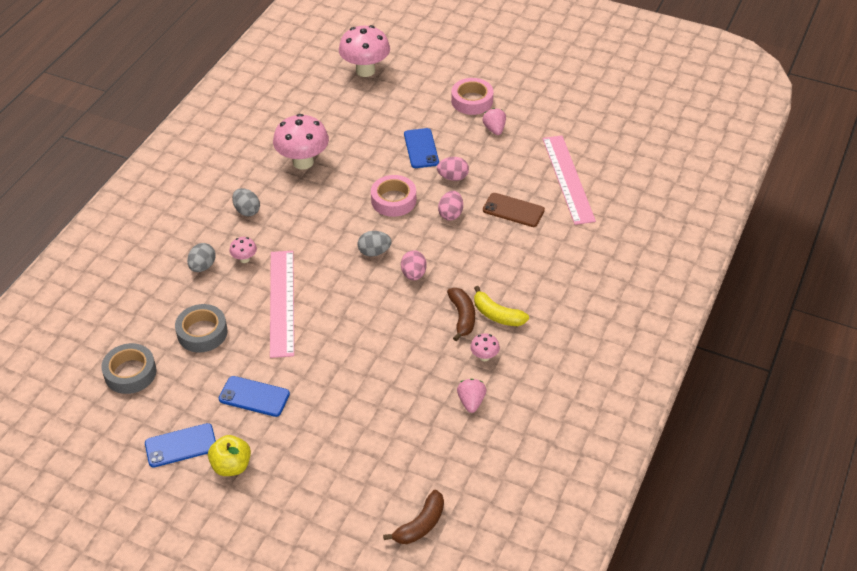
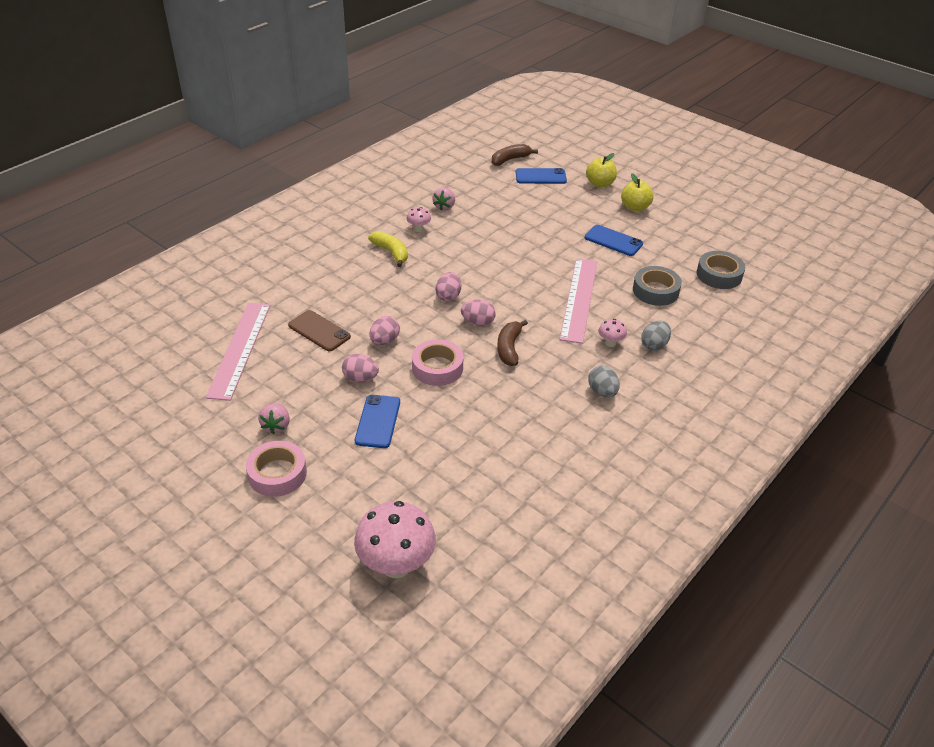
camera: 165 degrees left, 5 degrees down
blue phone [145,423,216,468] -> blue phone moved to [516,168,567,184]
pink mushroom [273,114,329,170] -> none
grey egg [358,231,392,257] -> pink egg [461,300,496,326]
brown banana [447,288,475,341] -> brown banana moved to [497,320,528,366]
none -> yellow apple [586,153,617,188]

